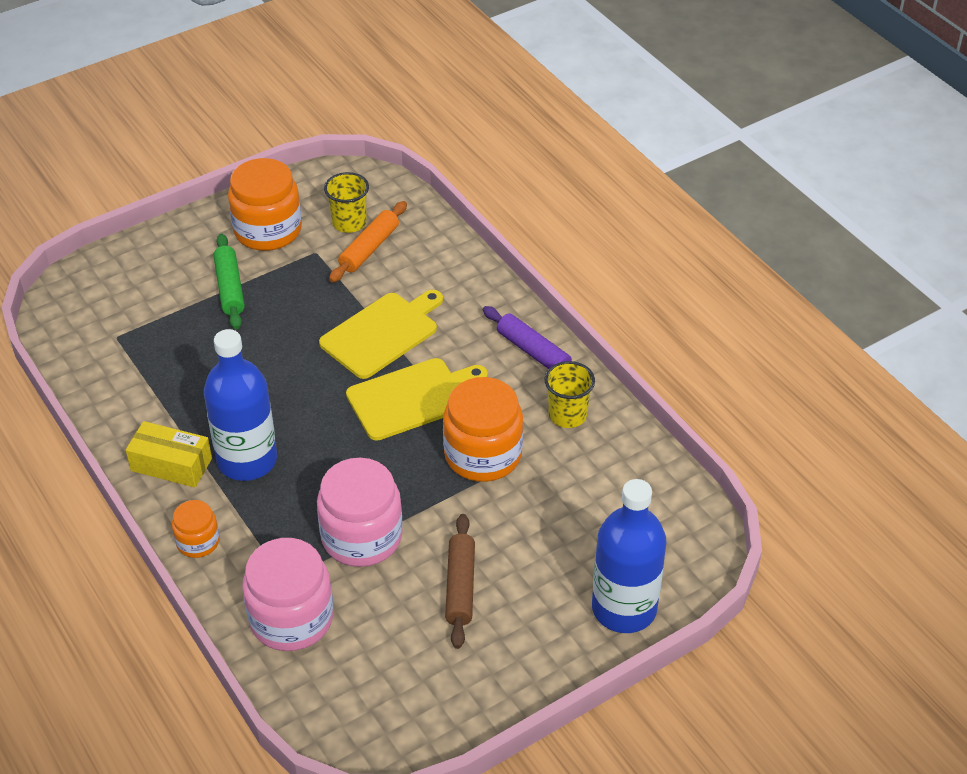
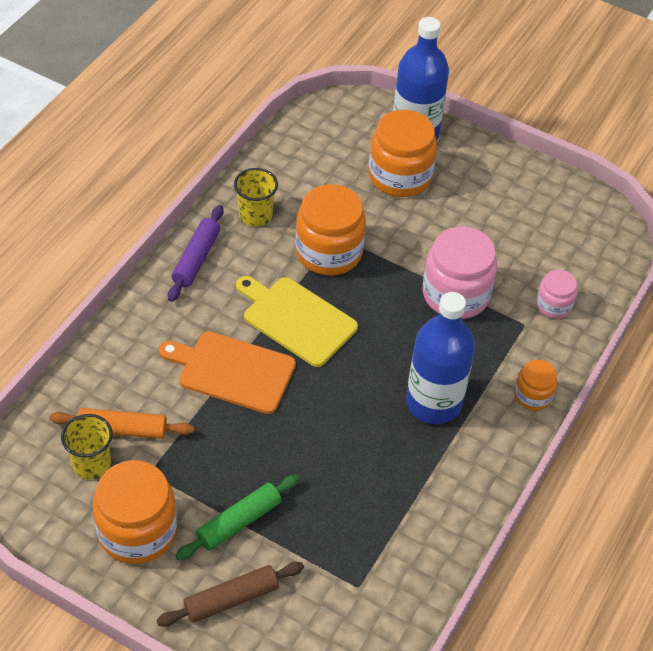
camera: 120 degrees left, 5 degrees up
yellow box [126,421,212,488] -> none
pink jar [242,538,333,651] -> pink jar [536,270,577,318], size x0.53
yellow cutting board [319,290,443,379] -> orange cutting board [159,331,296,414]
brown rolling pin [445,514,475,649] -> brown rolling pin moved to [156,562,304,627]
none -> orange jar [369,110,437,197]

